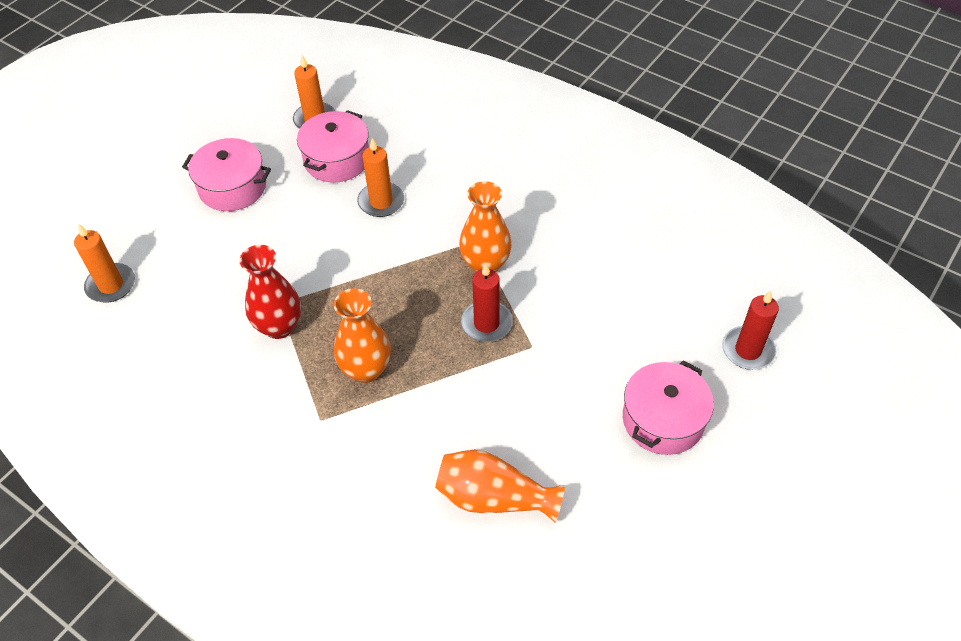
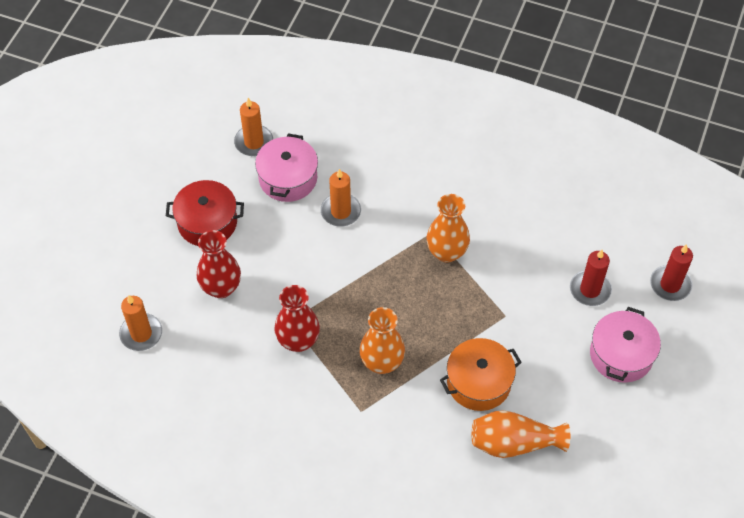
camera: 15 degrees left, 5 degrees up
pink pot [182,138,271,211] -> red pot [166,180,244,246]
red candle [461,263,513,342] -> red candle moved to [570,250,612,306]
none -> red vase [197,230,241,298]
none -> orange pot [440,338,522,411]

